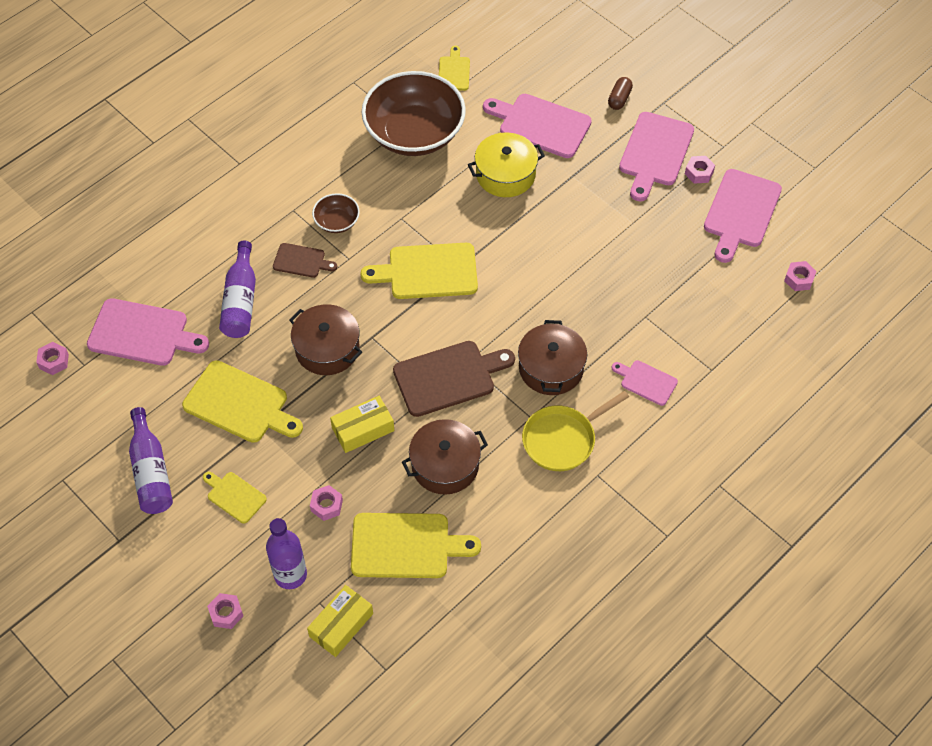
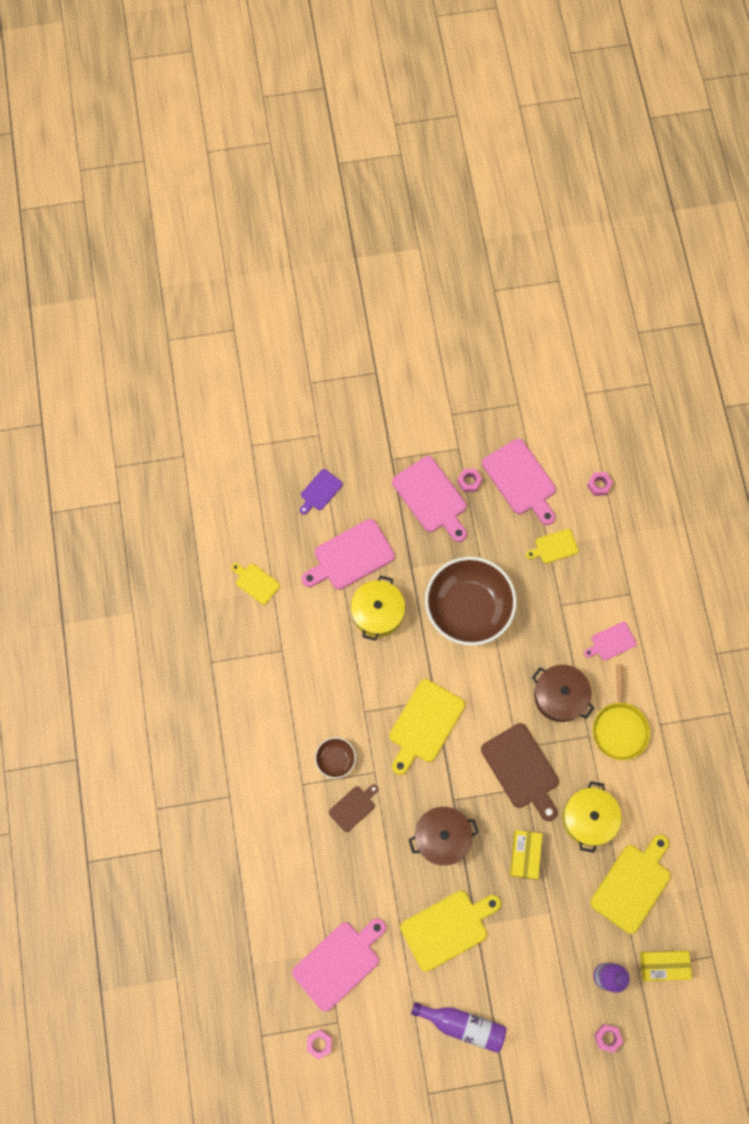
camera: 55 degrees left, 15 degrees up
yellow cutting board [203,472,267,524] -> yellow cutting board moved to [526,529,579,564]
purple bottle [219,241,256,338] -> none
yellow box [307,585,373,657] -> yellow box turned 75 degrees counterclockwise [640,951,692,981]
pink nut [310,485,343,521] -> none
brown bowl [362,71,466,156] -> brown bowl moved to [425,557,517,646]
brown cutting board [393,341,515,417] -> brown cutting board turned 135 degrees clockwise [481,723,559,821]
brown pot [402,419,488,495] -> yellow pot [562,781,622,853]
brown capsule [608,77,633,110] -> none
none -> purple cutting board [300,469,343,515]

